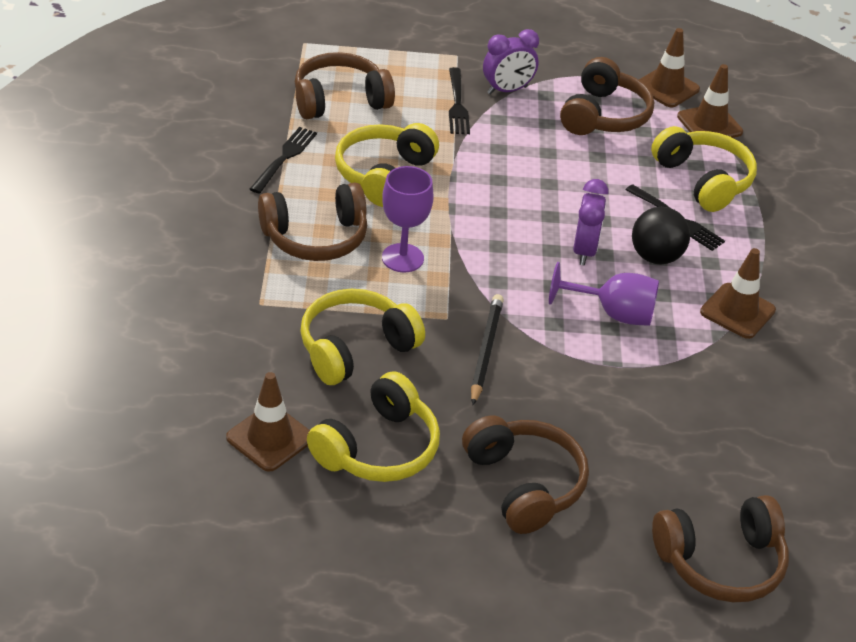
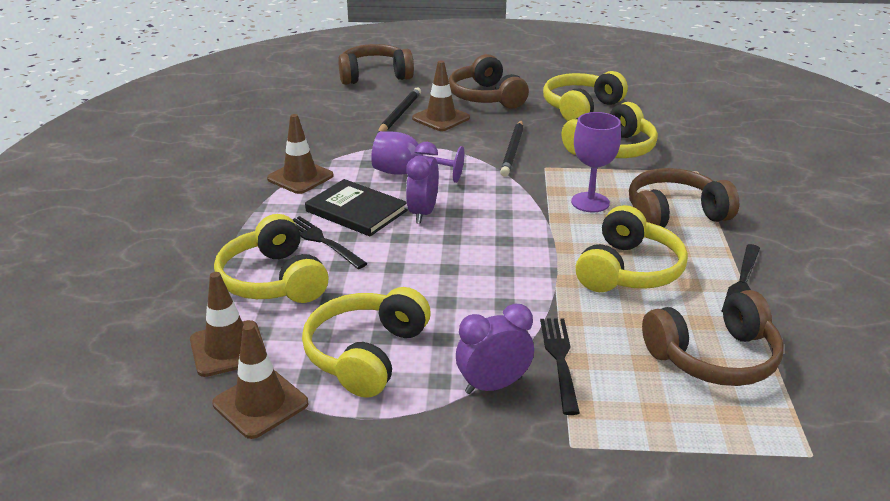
camera: 175 degrees left, 10 degrees down
brown traffic cone [226,372,310,472] -> brown traffic cone moved to [412,61,470,131]
brown headphones [560,57,654,135] -> yellow headphones [302,287,431,398]
black ball [632,207,690,264] -> black book [305,179,408,237]
none -> black pencil [378,87,421,132]

